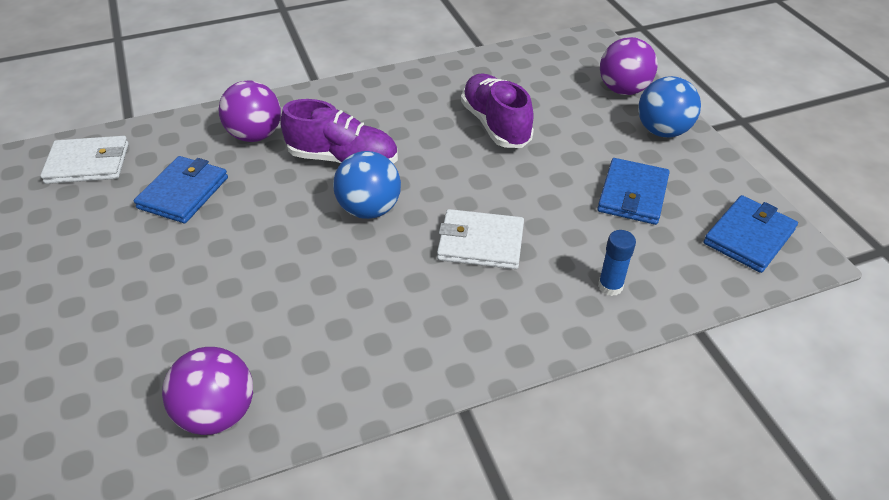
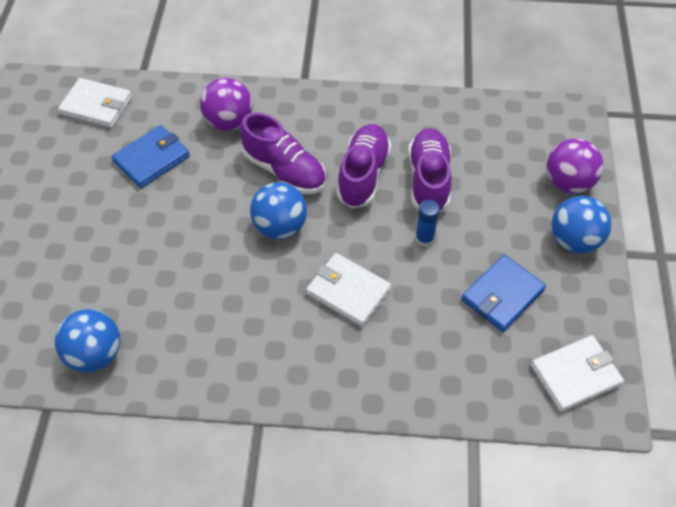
camera: 25 degrees right, 10 degrees up
purple ball [162,347,253,435] -> blue ball [55,309,120,372]
blue glue stick [598,230,636,296] -> blue glue stick moved to [415,200,440,247]
blue wallet [703,195,798,273] -> white wallet [531,335,624,412]
none -> purple shoe [337,124,391,208]

